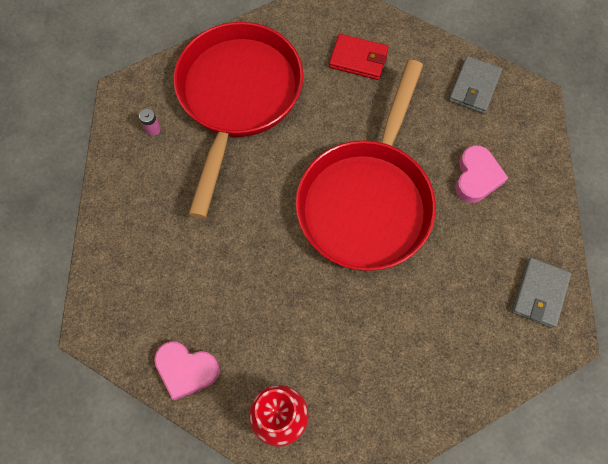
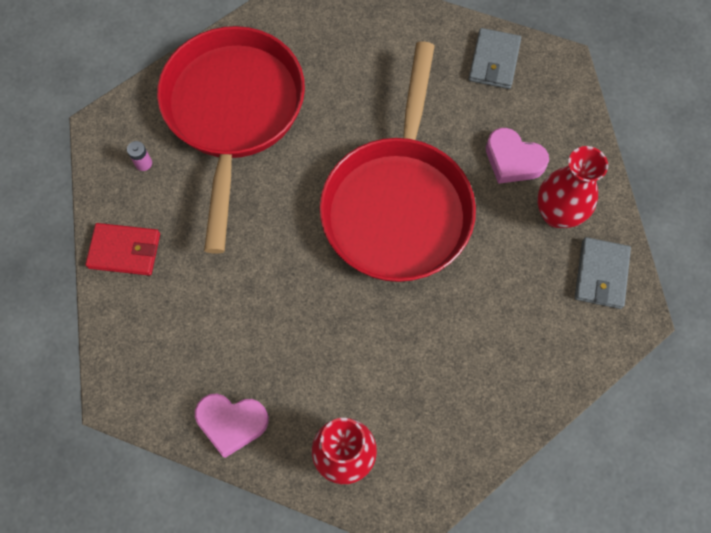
camera: 10 degrees left, 0 degrees up
red wallet [329,34,389,80] -> red wallet moved to [85,223,160,276]
pink heart [455,145,508,203] -> pink heart turned 120 degrees clockwise [486,128,549,184]
none -> red vase [537,146,608,228]

